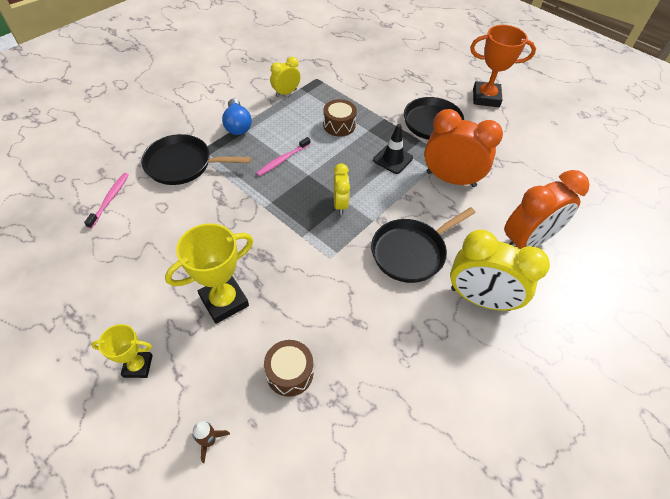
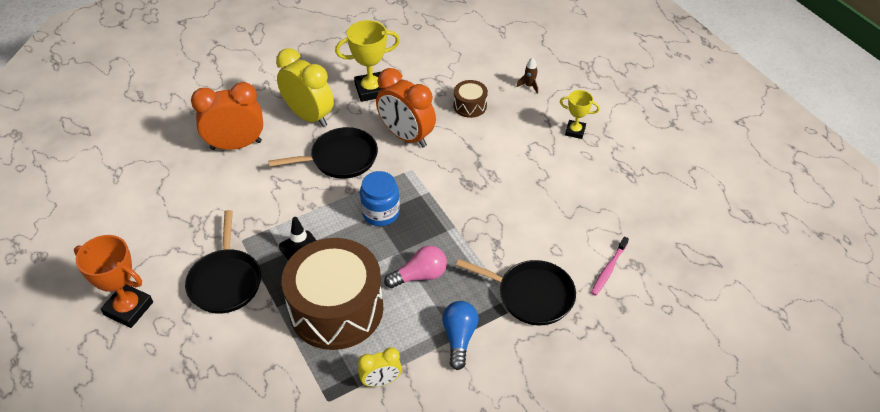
camera: 160 degrees left, 5 degrees down
yellow trophy [165,223,253,324] -> yellow trophy moved to [335,20,400,102]
pink toothbrush [256,137,310,176] -> pink light bulb [384,246,447,288]
brown drum [323,99,357,137] -> brown drum [282,238,383,350], size x2.30
yellow clock [334,164,350,215] -> blue jar [360,171,400,226]
orange clock [424,109,503,187] -> orange clock moved to [376,68,436,148]

